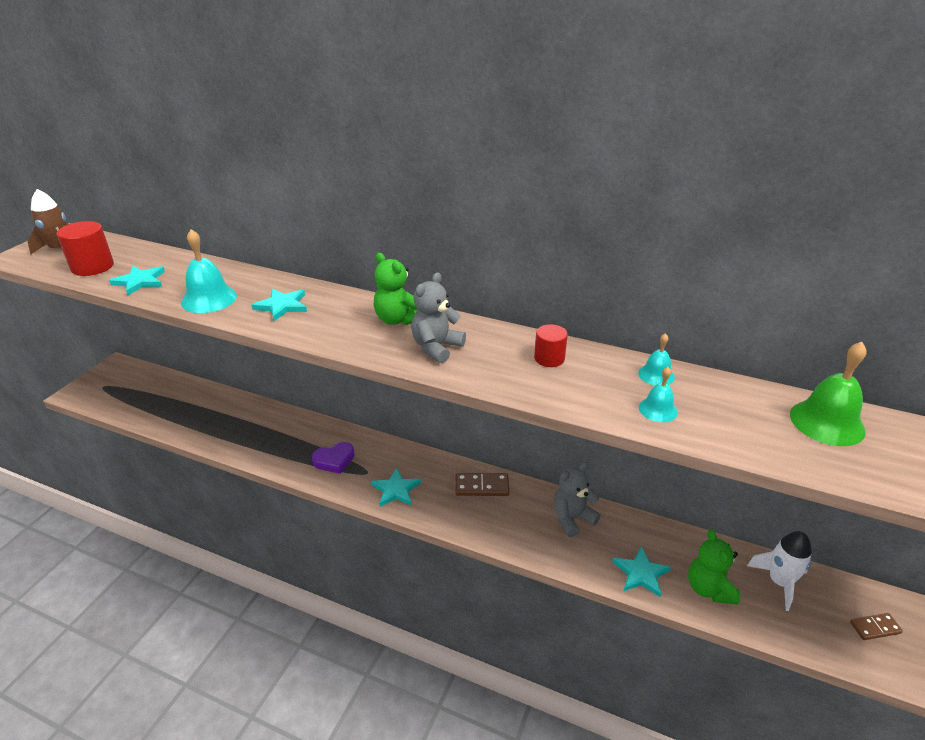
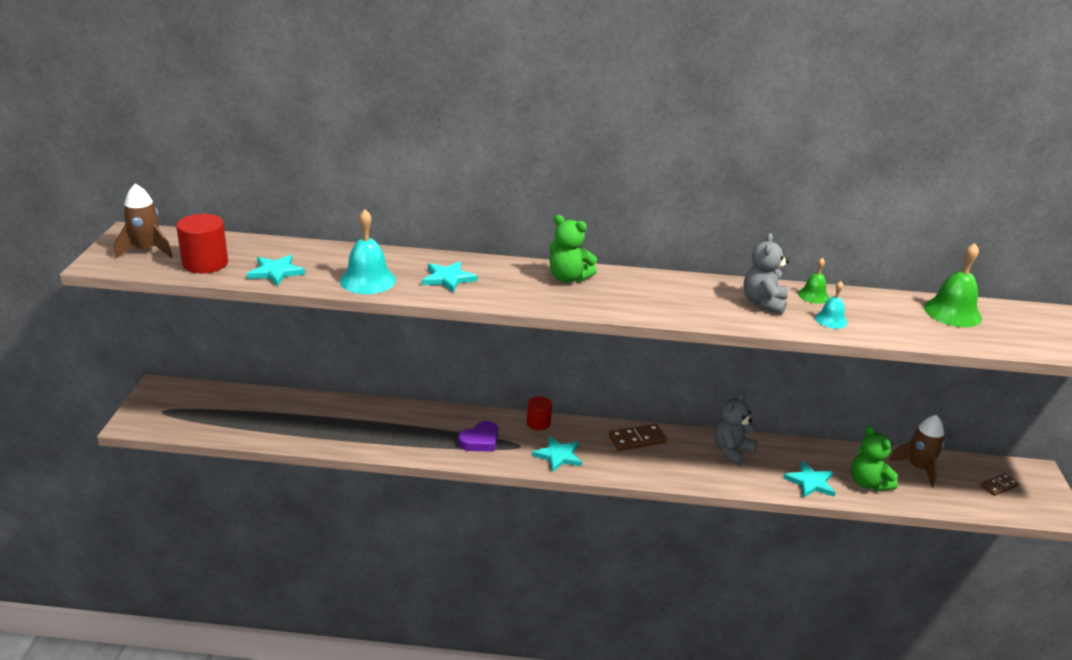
camera: 20 degrees left, 5 degrees down
grey teddy bear [411,273,466,363] -> grey teddy bear moved to [744,233,789,315]
red cylinder [534,324,568,367] -> red cylinder moved to [527,396,552,430]
turquoise bell [638,333,675,385] -> green bell [798,258,829,304]
white rocket [747,531,812,611] -> brown rocket [889,415,945,487]

